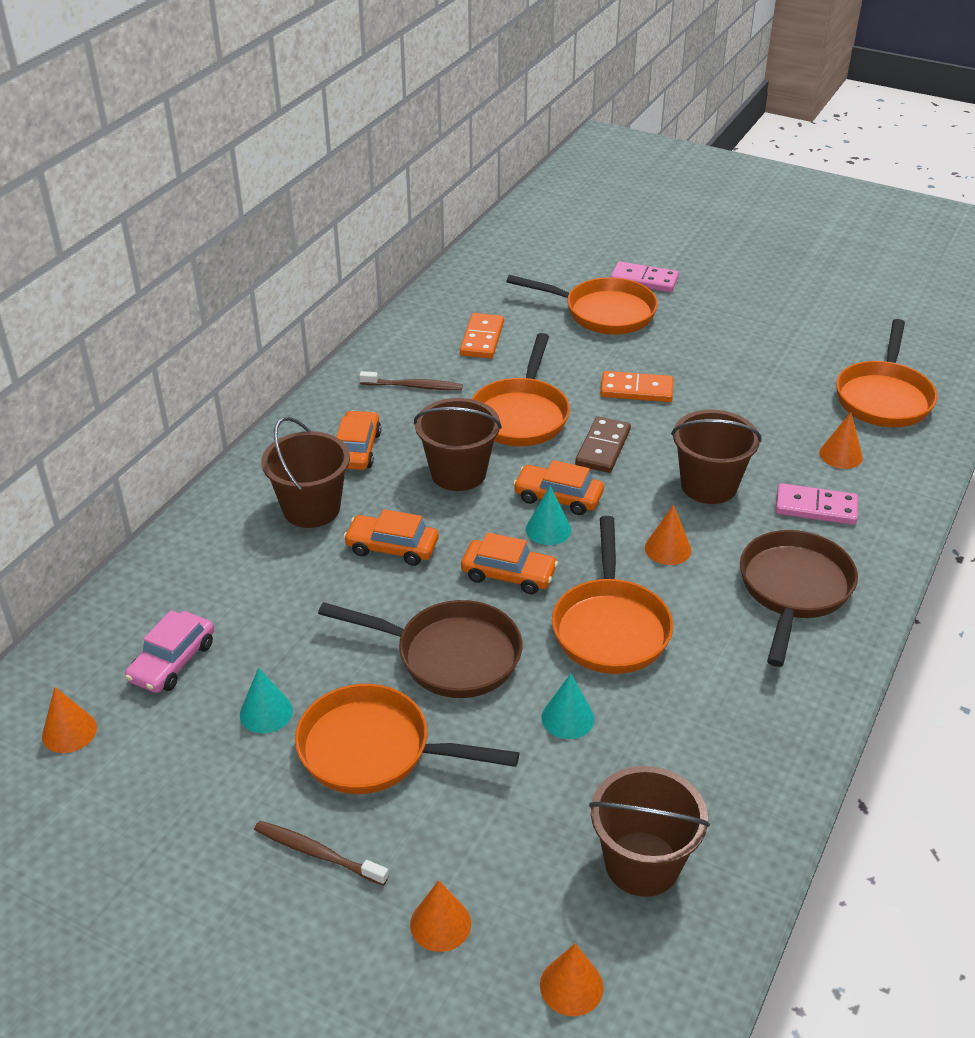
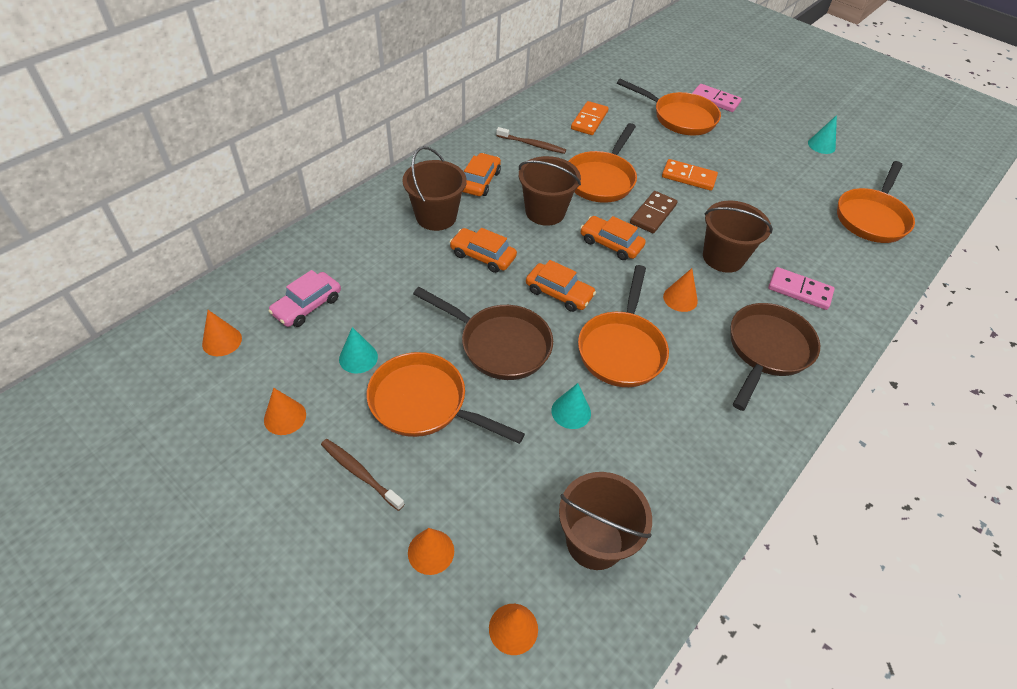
camera: 10 degrees right, 10 degrees up
turquoise cone [526,485,571,545] -> turquoise cone moved to [808,115,837,154]
orange cone [819,412,863,469] -> orange cone moved to [264,388,306,435]

